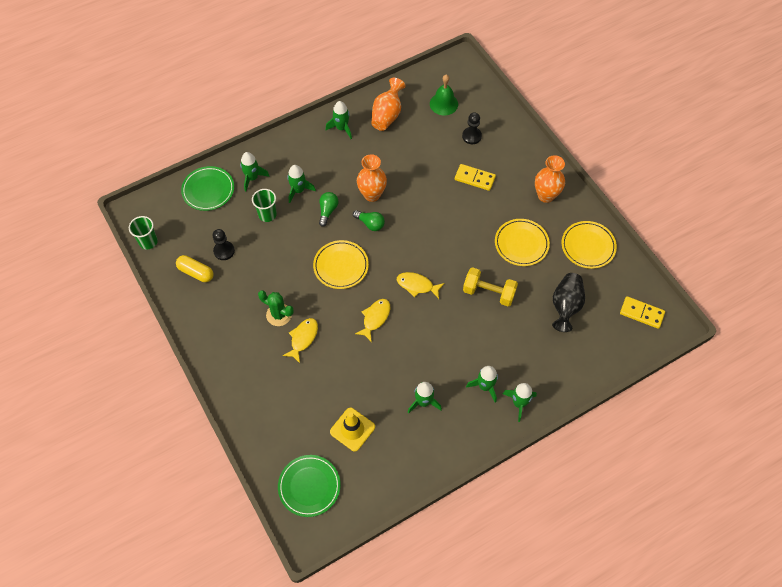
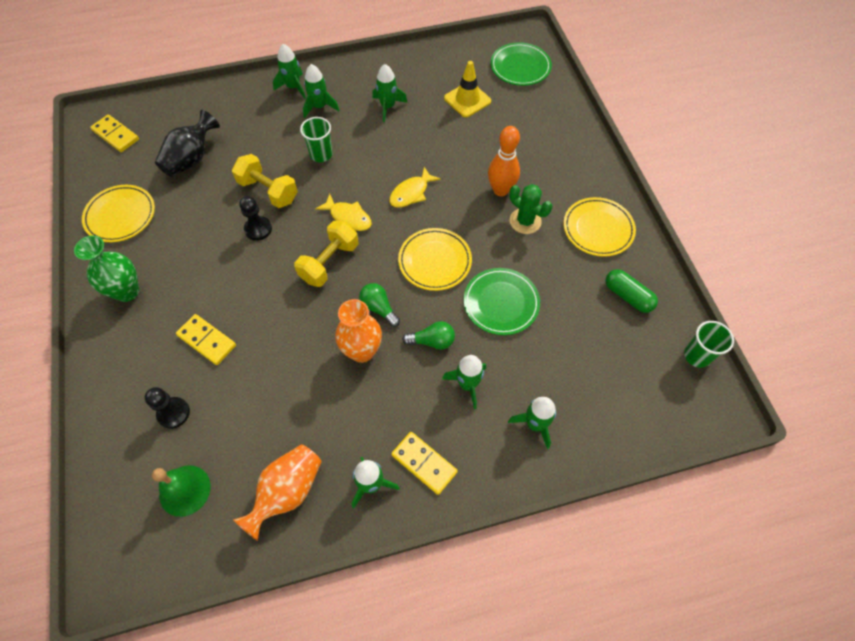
camera: 165 degrees left, 0 degrees up
yellow capsule [176,255,214,282] -> green capsule [605,269,658,313]
green plate [181,166,234,211] -> green plate moved to [463,268,540,335]
black pawn [212,229,235,260] -> black pawn moved to [239,196,272,241]
green cup [252,189,277,222] -> green cup moved to [300,117,333,162]
yellow fish [283,318,318,363] -> orange bowling pin [488,126,520,196]
green light bulb [319,192,338,227] -> green light bulb turned 120 degrees counterclockwise [402,321,455,350]
yellow plate [495,219,550,266] -> yellow plate moved to [563,197,636,257]
orange vase [535,155,565,203] -> green vase [74,236,139,302]
none -> yellow dumbbell [294,221,359,287]
none -> yellow domino [391,432,458,495]

